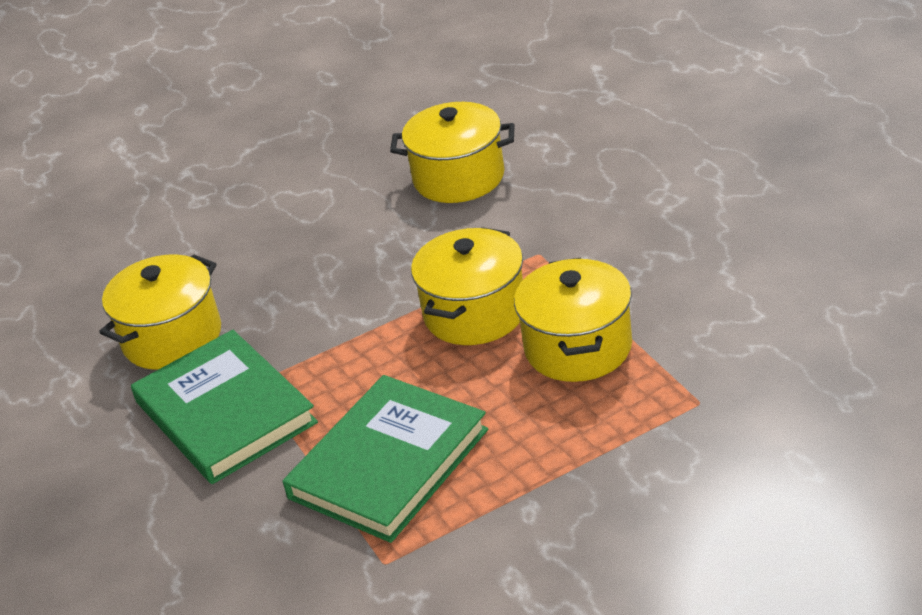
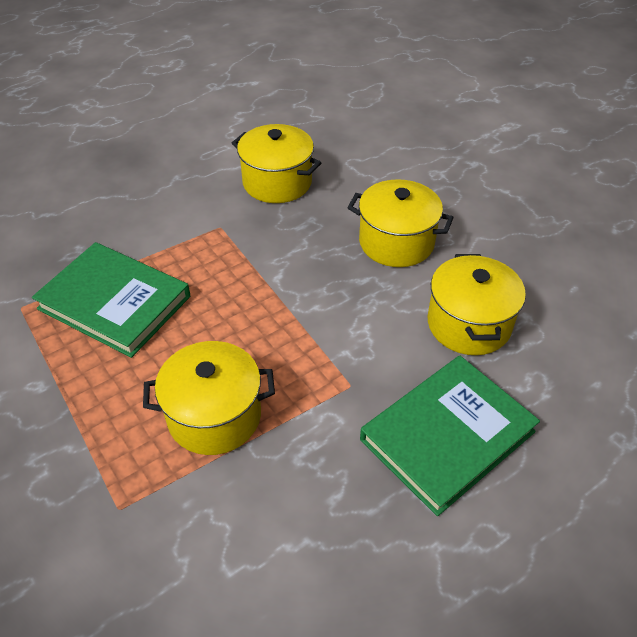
camera: 80 degrees right, 10 degrees up
green book [131,330,318,484] -> green book moved to [360,356,540,516]
yellow pot [411,227,523,345] -> yellow pot moved to [347,179,454,267]

